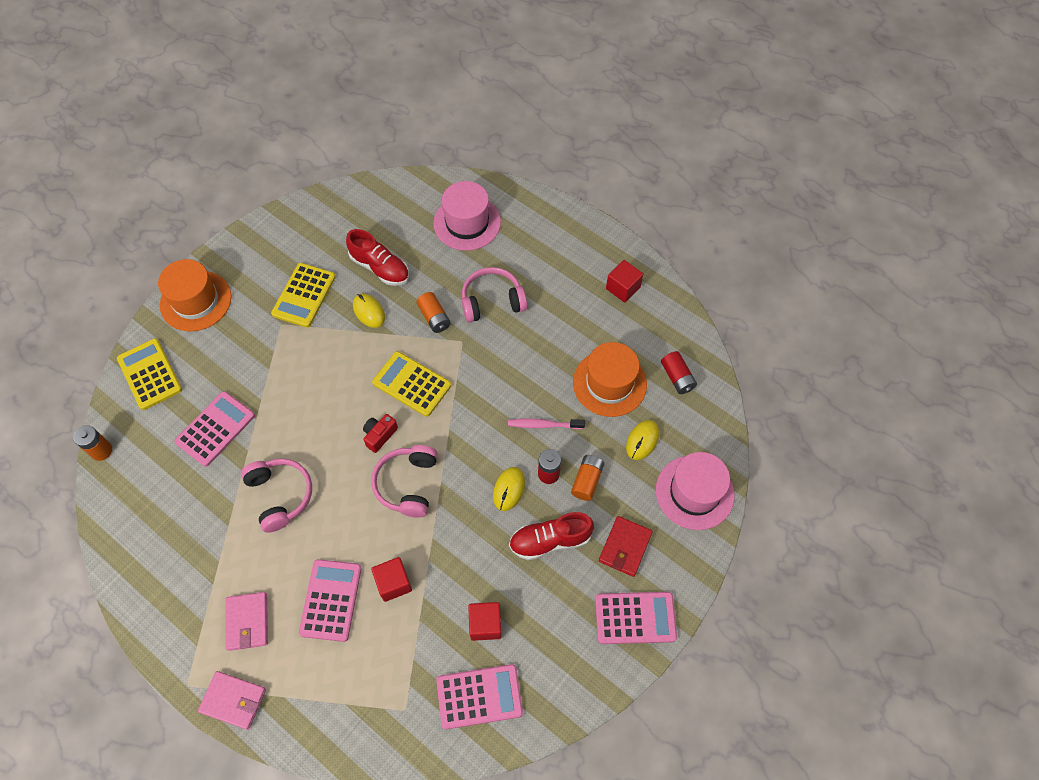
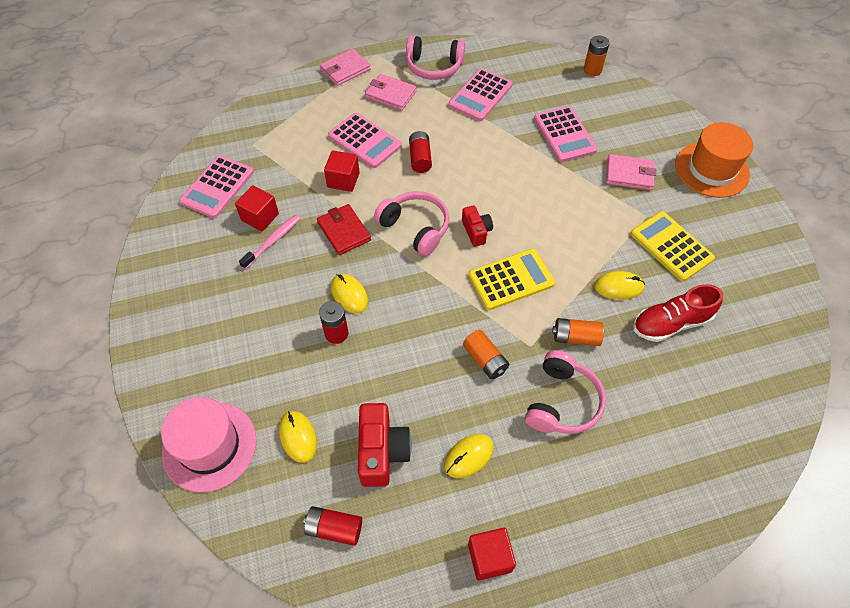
camera: 125 degrees right, 5 degrees down
yellow calculator [117,338,182,410] -> none
pink headphones [241,458,312,533] -> pink headphones moved to [406,36,465,80]
pink hat [433,181,501,251] -> none
pink toothbrush [508,418,585,429] -> pink toothbrush moved to [239,215,300,269]
red shoe [509,512,594,560] -> none
orange battery [571,455,604,501] -> orange battery moved to [463,330,509,379]
orange hat [573,342,647,417] -> red camera [358,403,412,487]
pink calculator [595,592,677,644] -> pink calculator moved to [448,68,513,121]
red wallet [599,516,653,577] -> red wallet moved to [317,204,371,255]
none -> red battery [409,131,432,173]
none -> yellow mouse [444,434,494,478]
none -> pink wallet [606,154,656,190]

